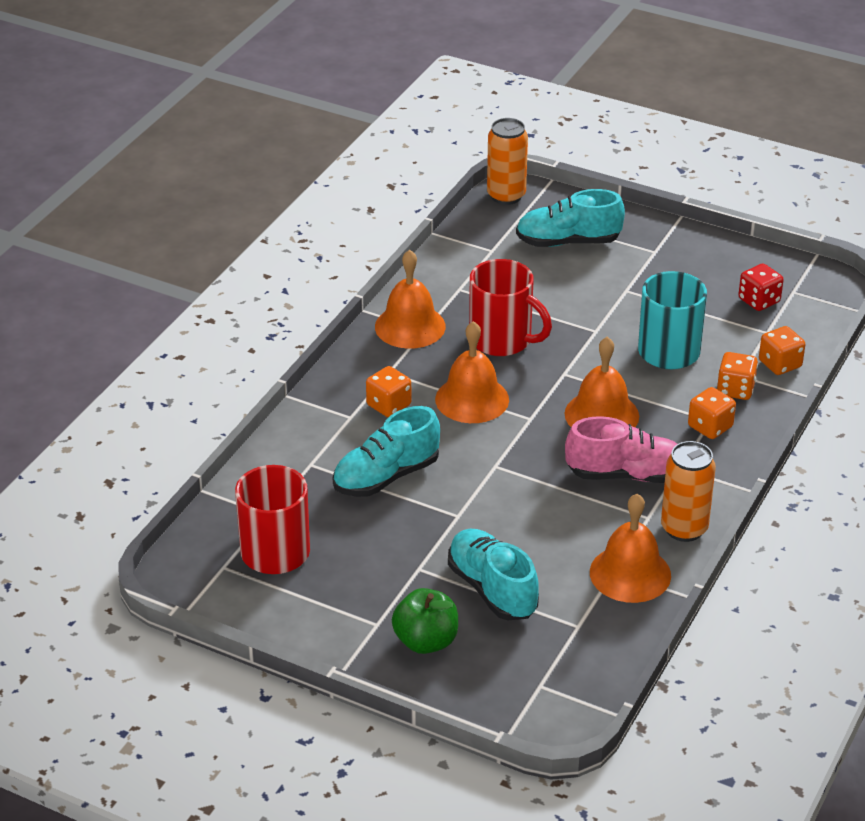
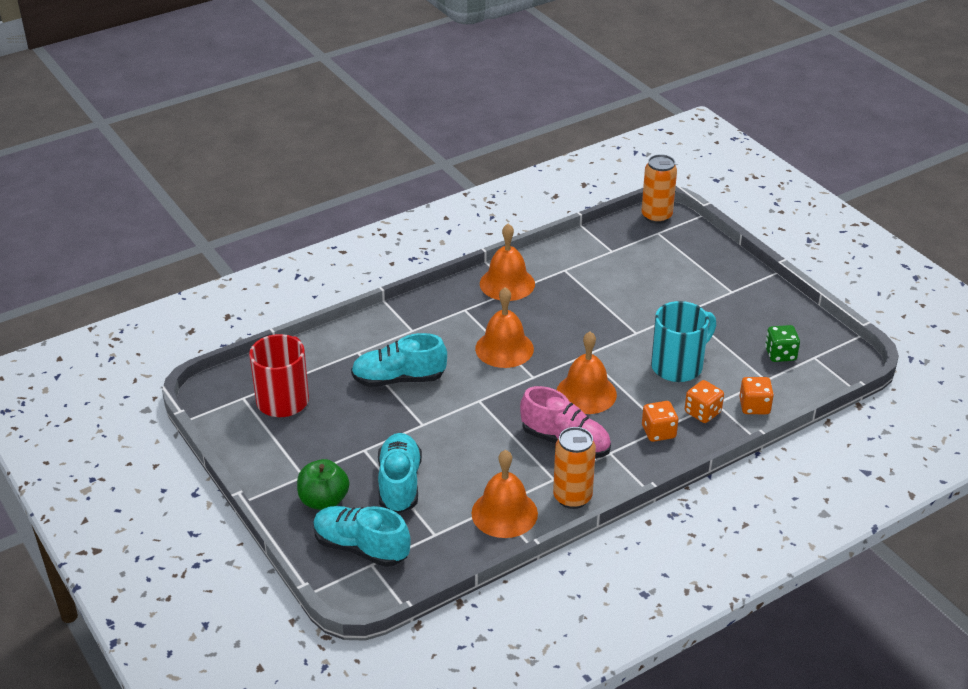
camera: 30 degrees right, 0 degrees up
orange dice [366,366,411,417] -> none
red mug [469,259,552,356] -> none
turquoise shoe [516,189,625,247] -> turquoise shoe moved to [313,506,411,567]
red dice [738,264,784,311] -> green dice [765,325,800,362]

